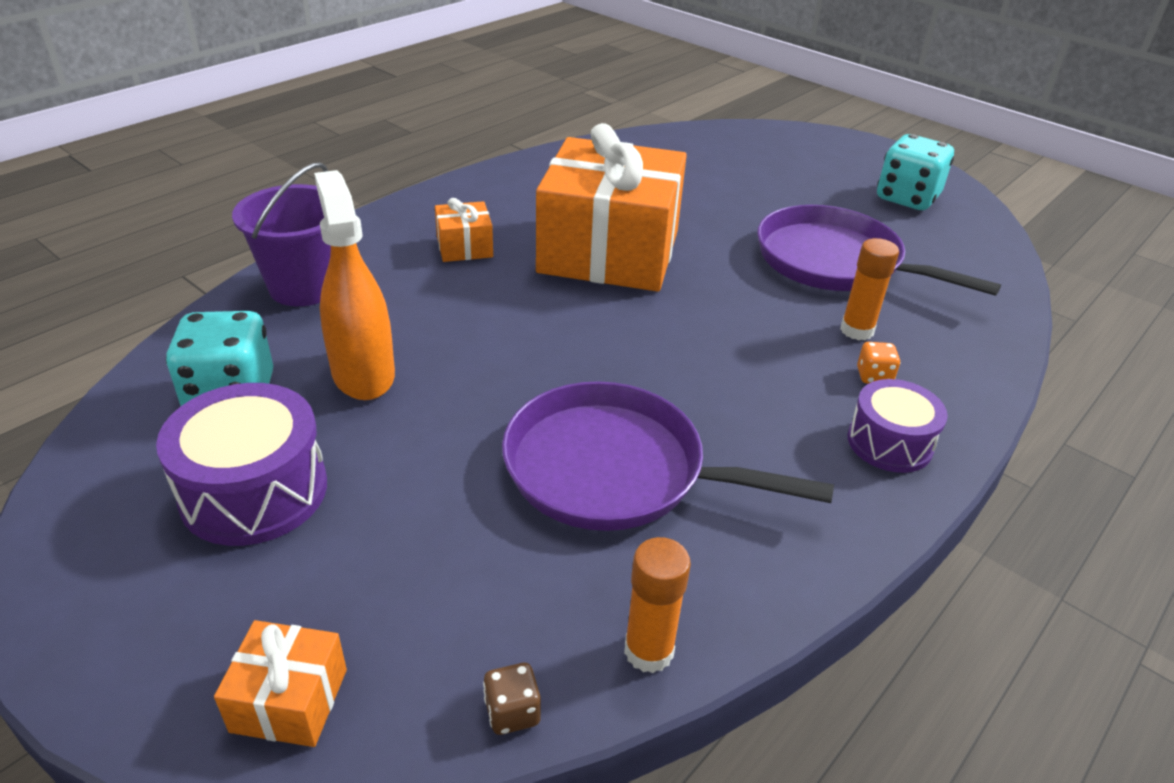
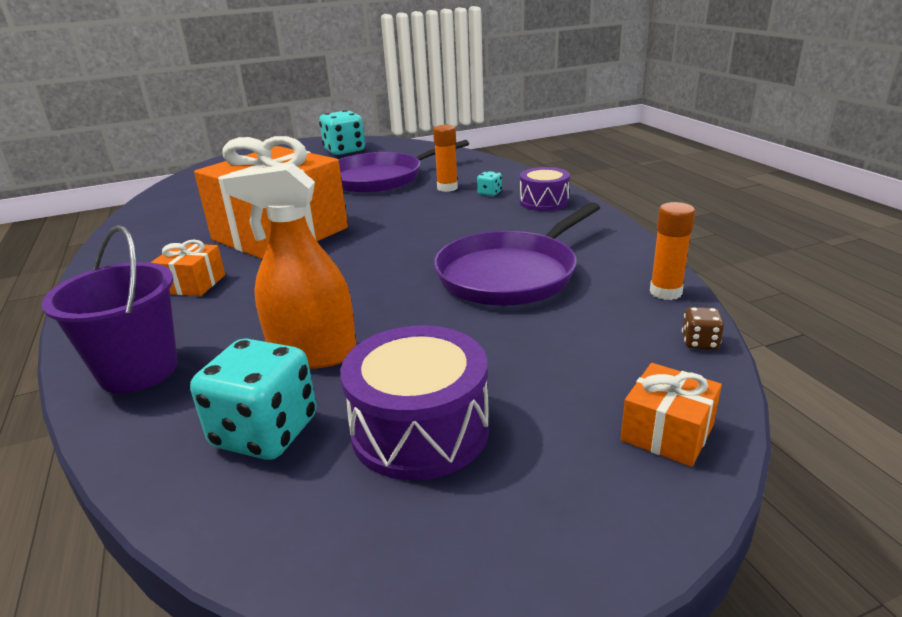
camera: 60 degrees left, 10 degrees down
orange dice [857,342,900,384] -> turquoise dice [477,171,502,196]

